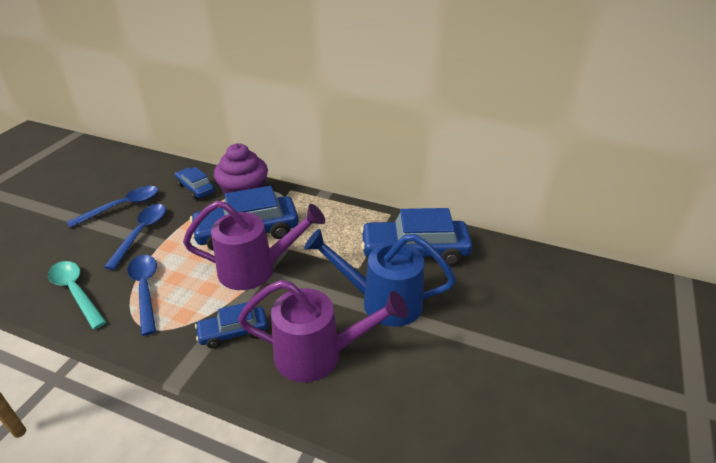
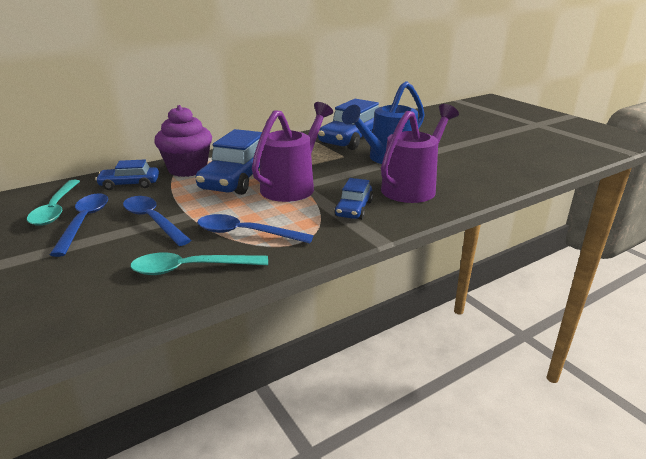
camera: 55 degrees left, 10 degrees down
none -> turquoise spoon [27,180,80,226]

